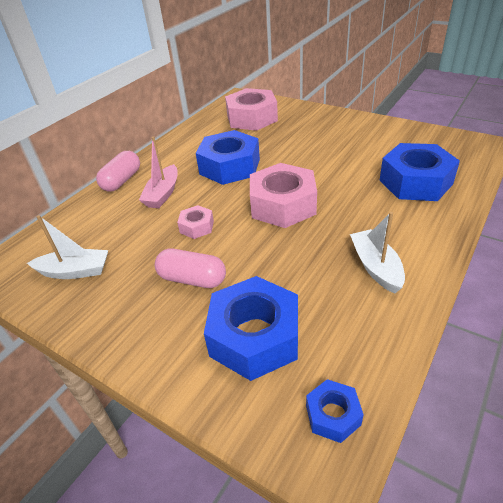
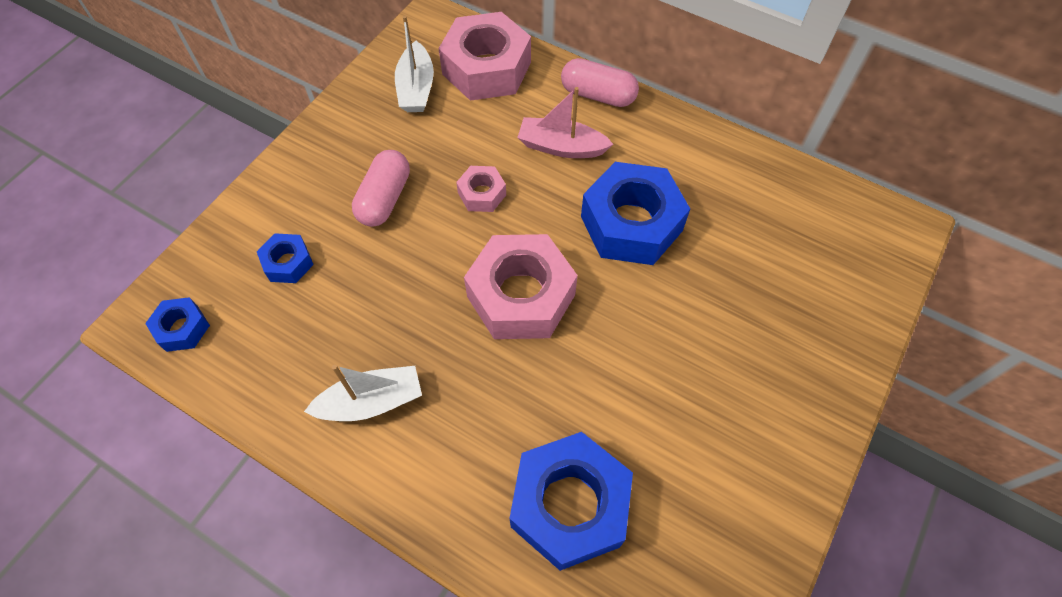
camera: 85 degrees right, 20 degrees up
blue nut [204,276,298,381] -> blue nut [257,233,314,283], size x0.49
pink nut [225,88,278,131] -> pink nut moved to [438,12,531,101]

